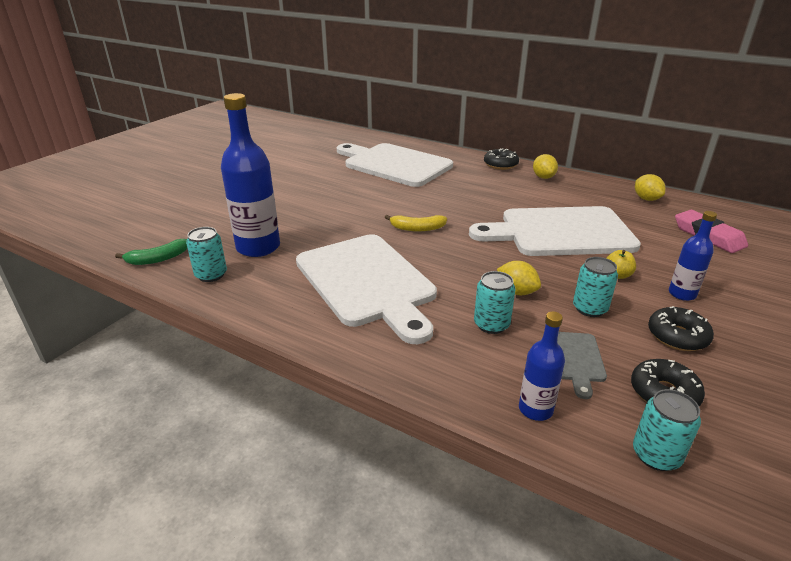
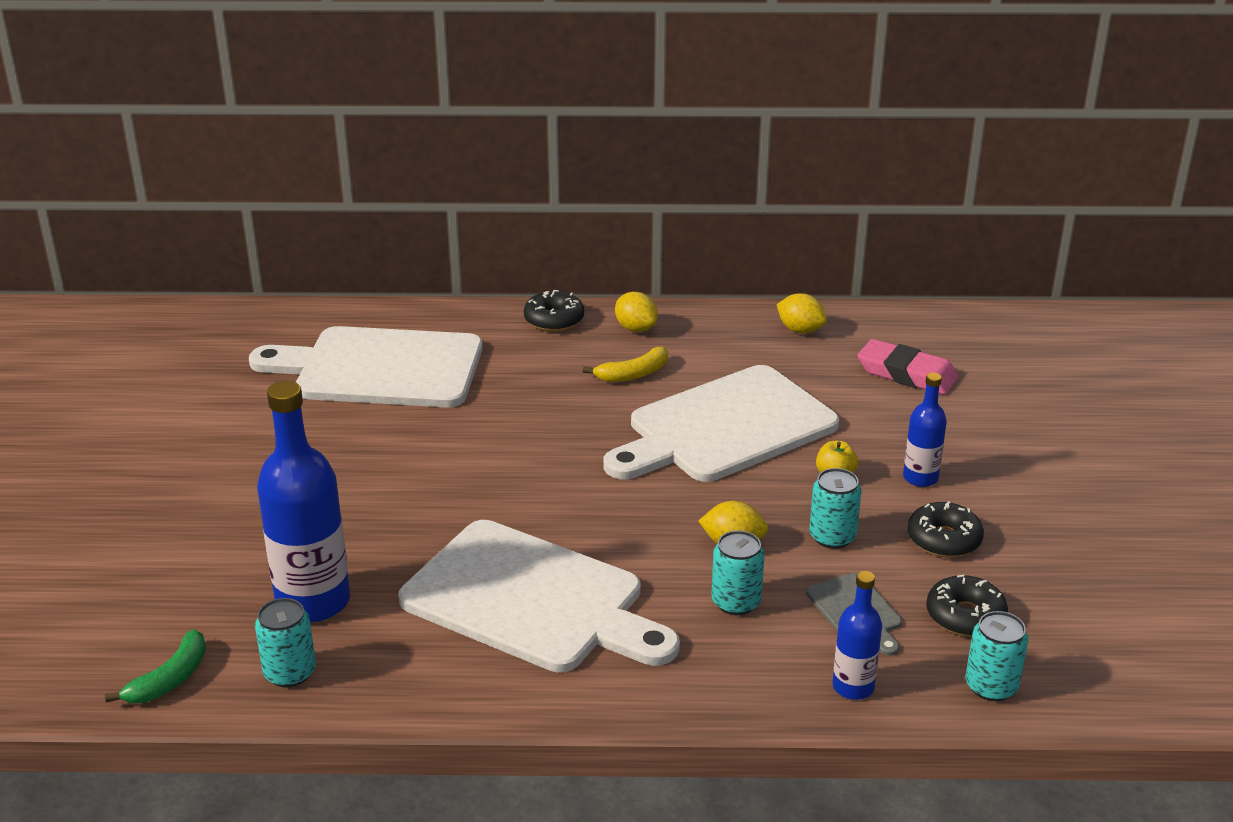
camera: 30 degrees left, 0 degrees up
yellow banana [385,215,447,232] -> yellow banana moved to [583,347,668,382]

